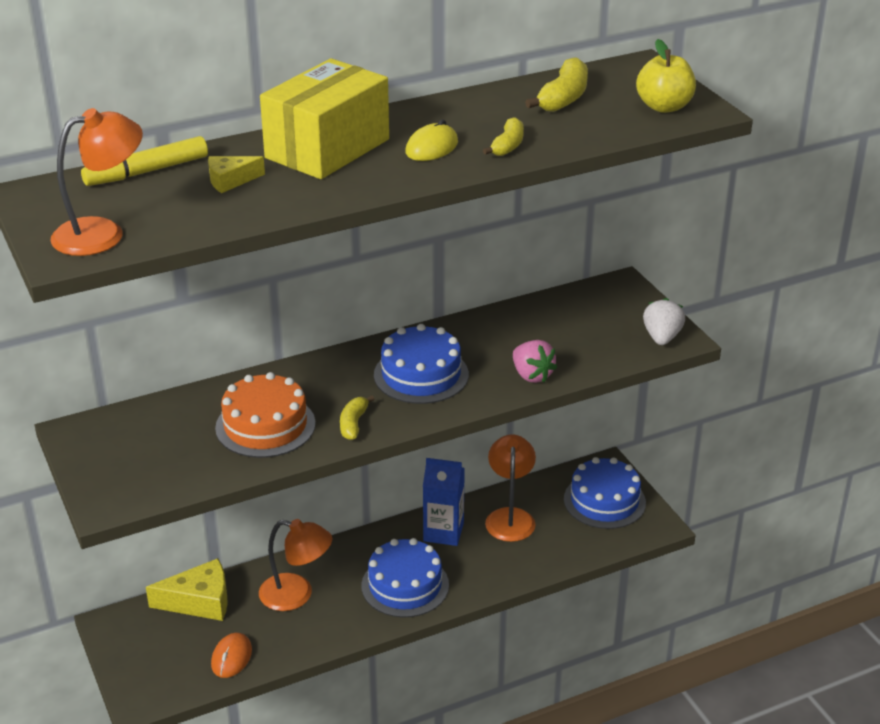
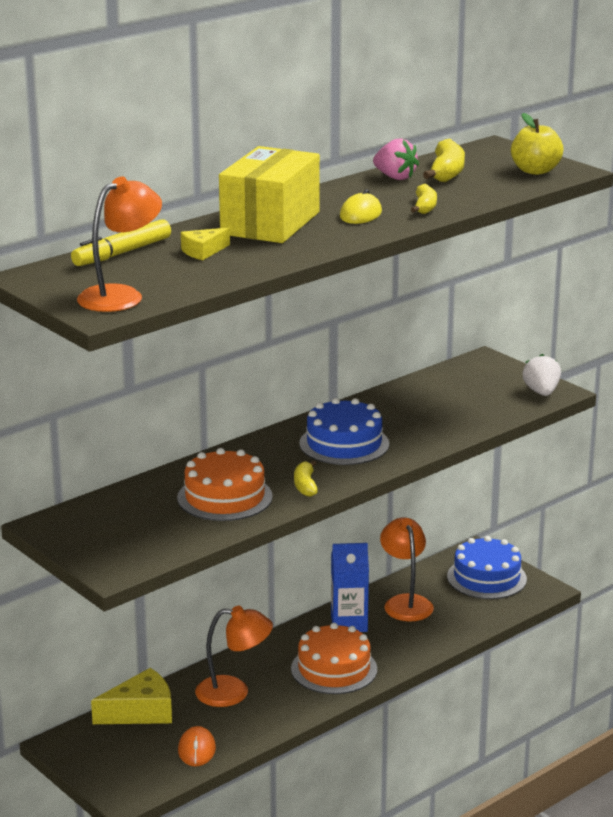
camera: 15 degrees left, 10 degrees down
blue cake [361,538,449,618] -> orange cake [291,623,377,694]
pink strawberry [513,340,557,383] -> pink strawberry moved to [373,138,419,180]

